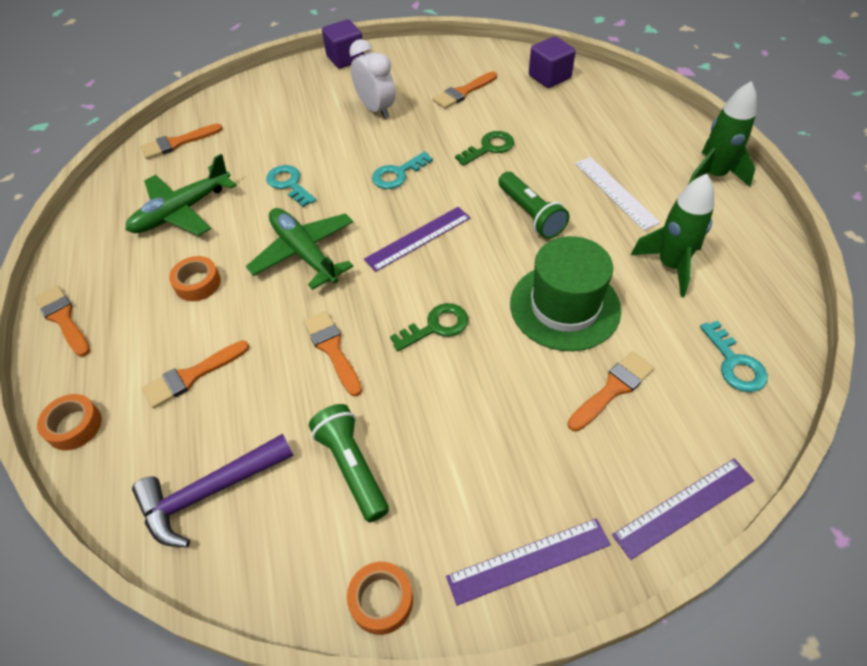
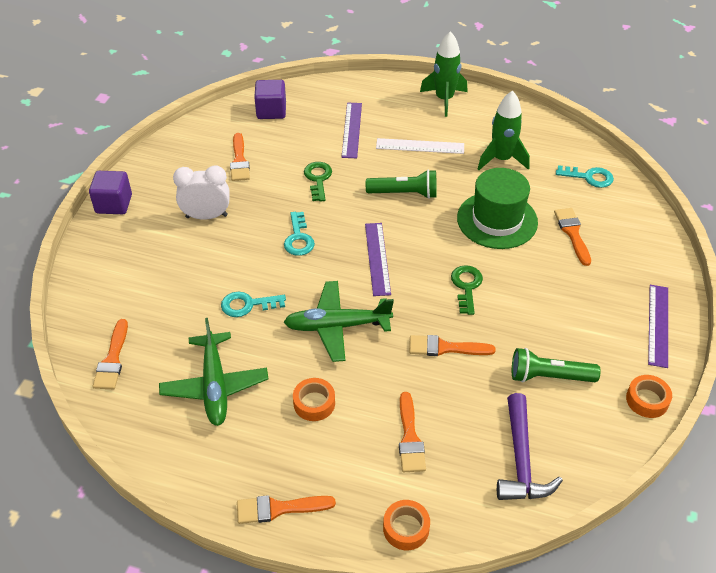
camera: 60 degrees left, 5 degrees down
purple ruler [612,459,754,560] -> purple ruler moved to [341,103,362,158]

